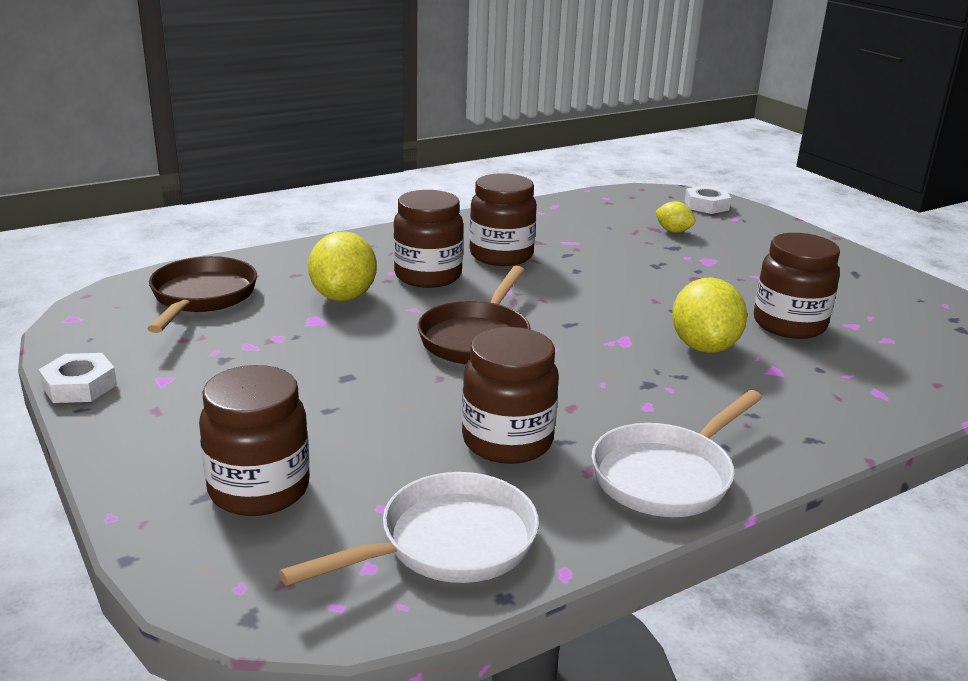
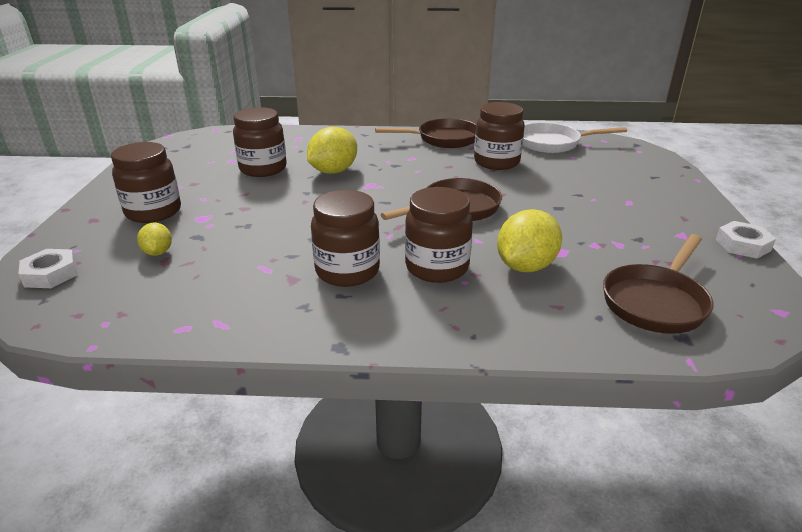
camera: 145 degrees left, 5 degrees up
brown jar [199,365,310,516] -> brown jar moved to [111,142,181,223]
white pan [591,390,762,517] -> brown pan [375,118,476,148]

